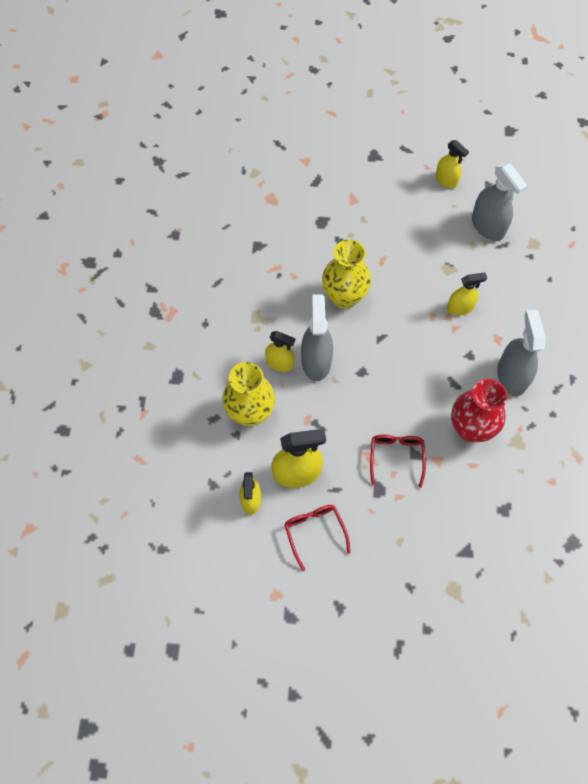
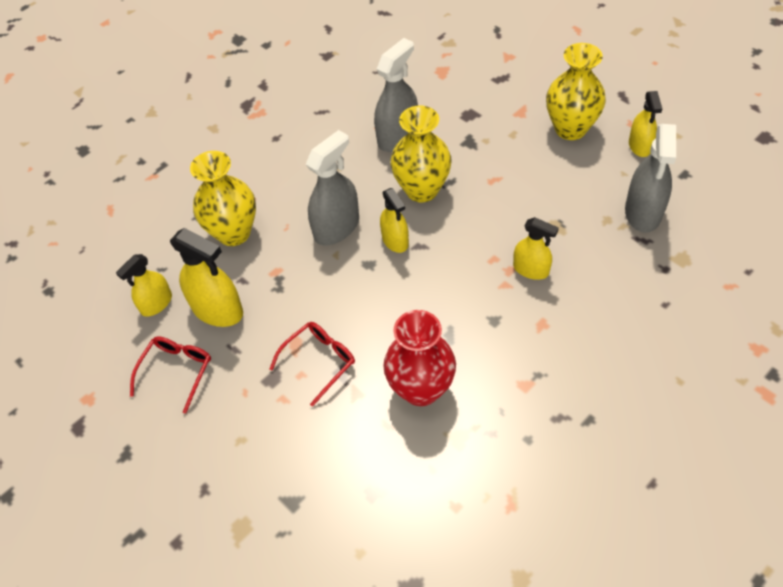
camera: 45 degrees right, 10 degrees down
yellow spray bottle [265,331,295,372] -> yellow spray bottle moved to [380,188,409,253]
grey spray bottle [497,310,546,396] -> grey spray bottle moved to [374,38,418,152]
none -> yellow vase [546,43,606,140]

